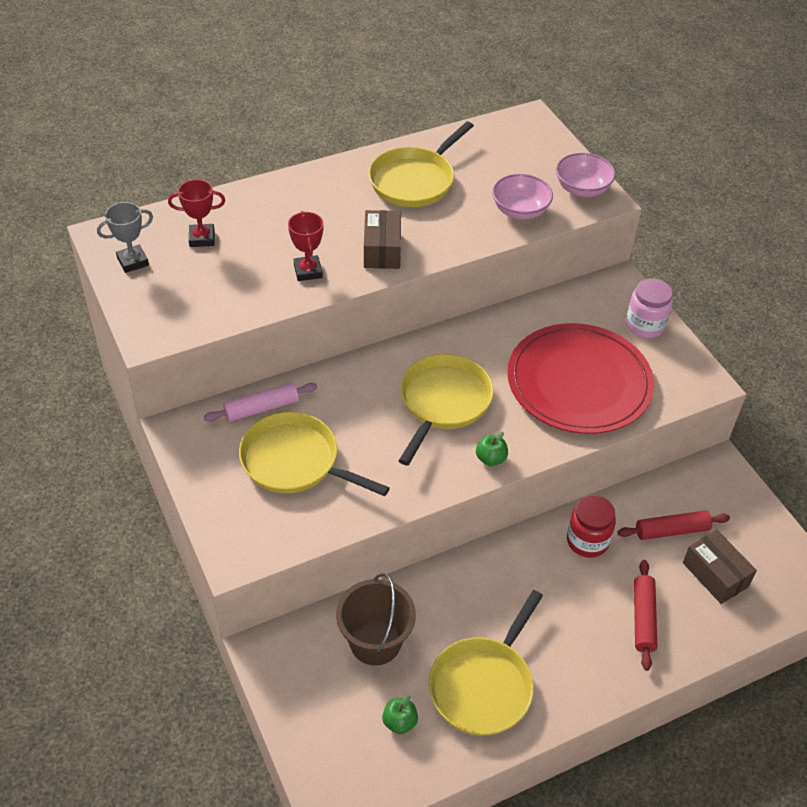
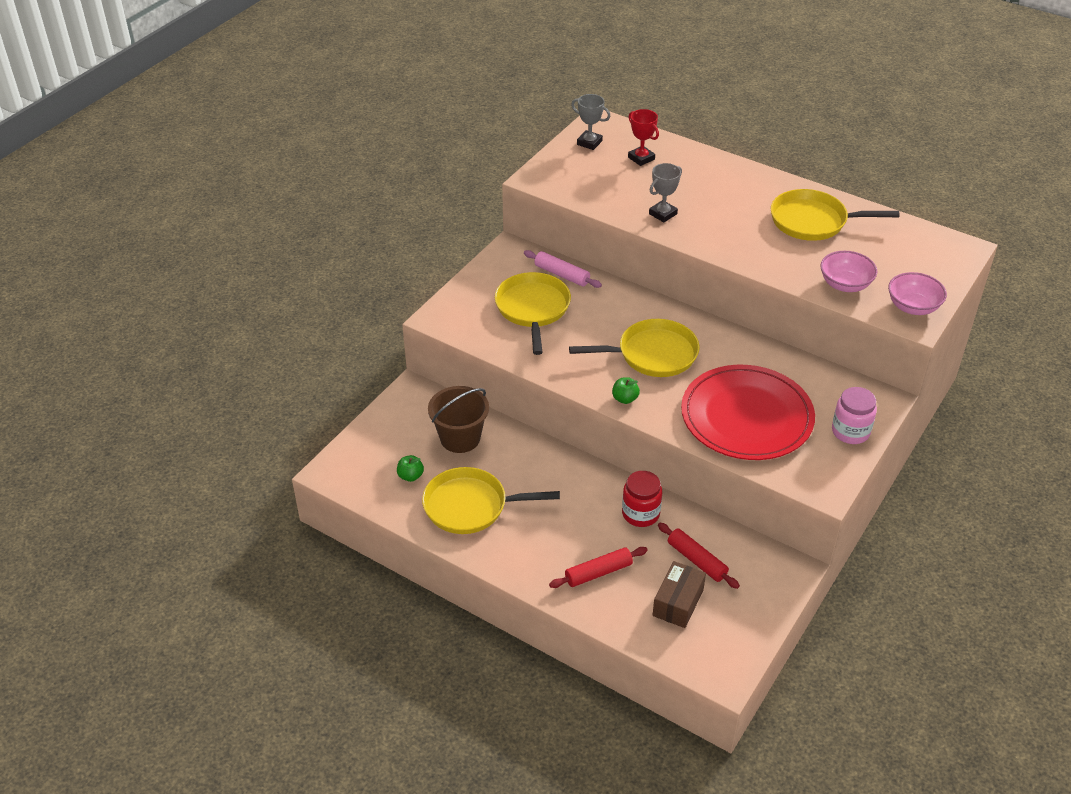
camera: 60 degrees right, 5 degrees down
red trophy [288,211,323,281] -> grey trophy [649,163,682,222]
brown box [364,210,401,269] -> none

